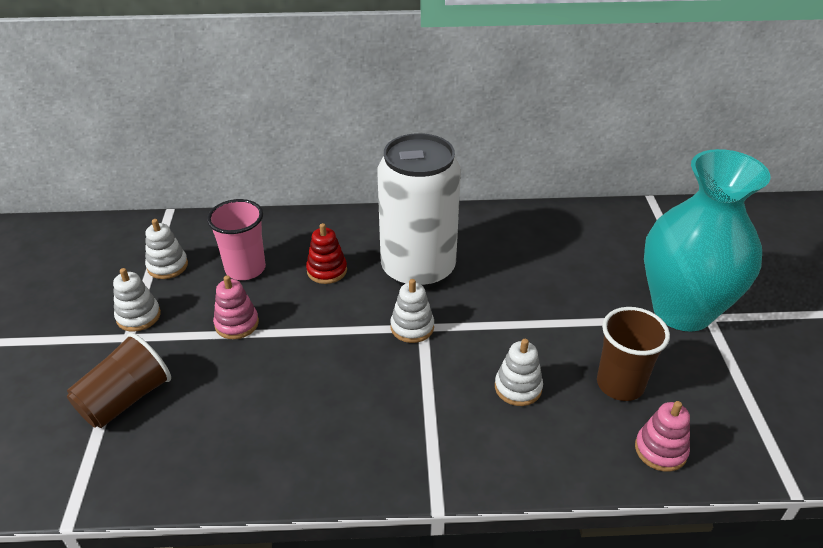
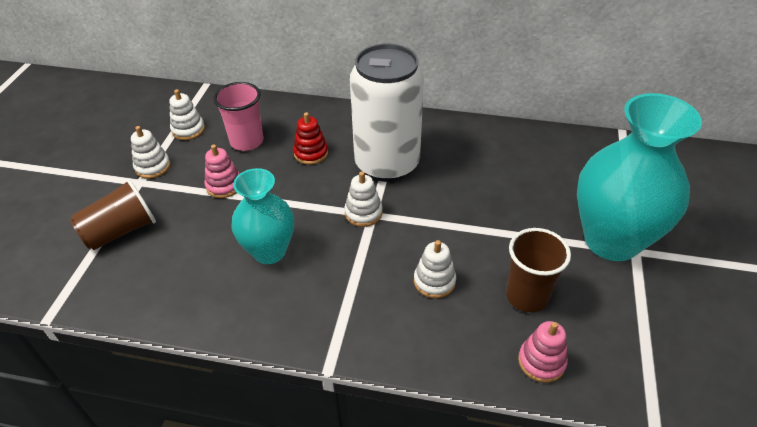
camera: 15 degrees right, 5 degrees up
none -> turquoise vase [231,168,294,264]

